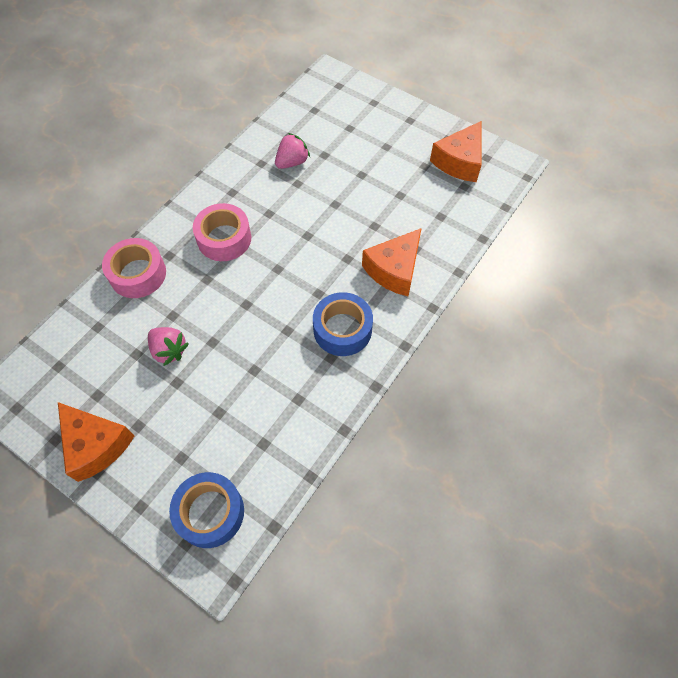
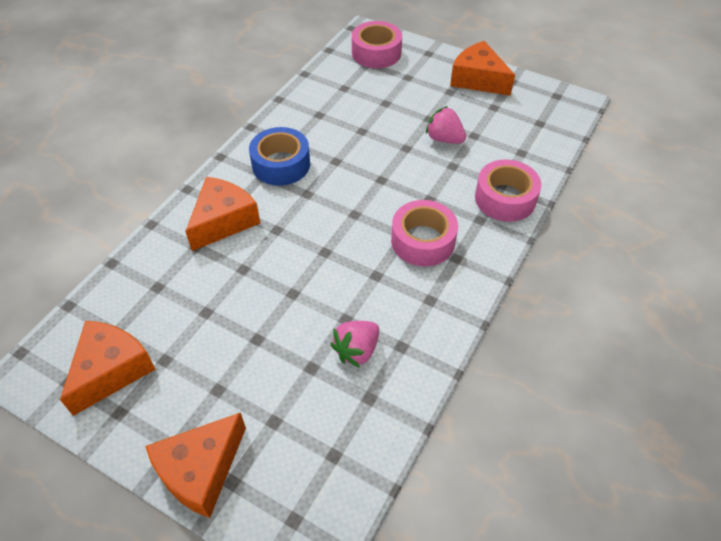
camera: 175 degrees right, 10 degrees down
blue tape [169,472,244,548] -> pink tape [352,21,402,68]
none -> orange cheese [145,412,246,518]

